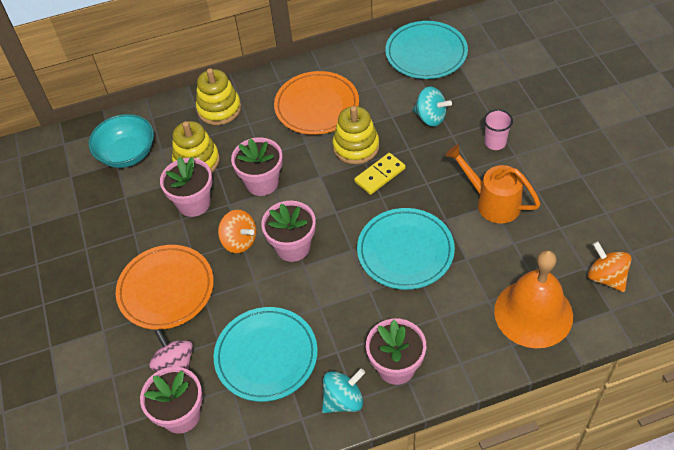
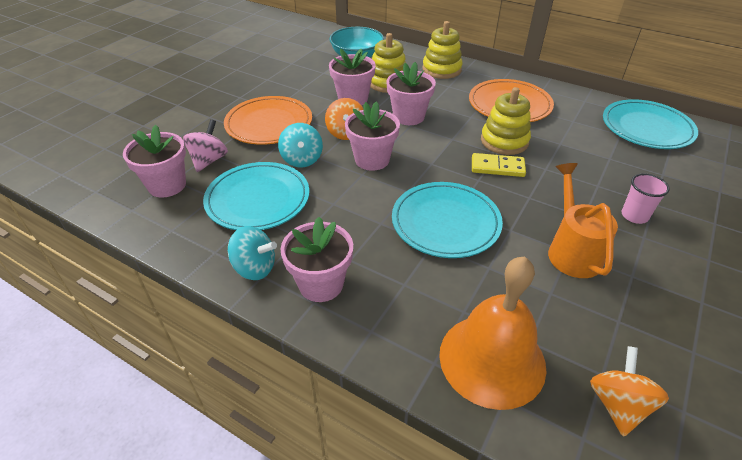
camera: 45 degrees right, 10 degrees down
turquoise spinning top [413,86,452,126] -> turquoise spinning top moved to [278,123,323,167]

